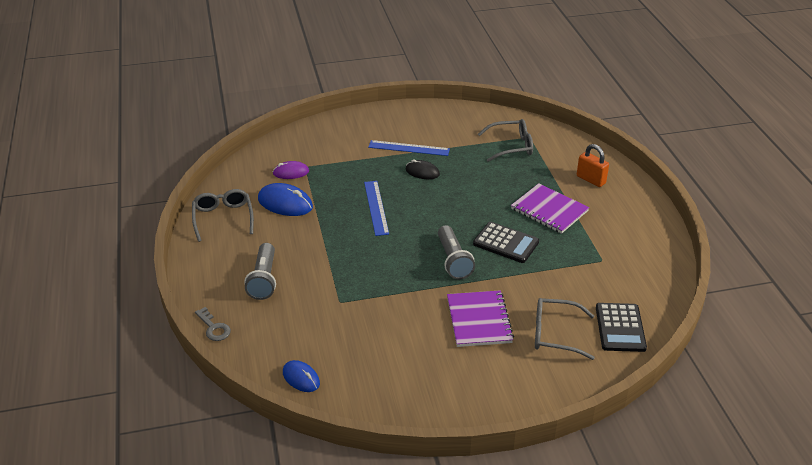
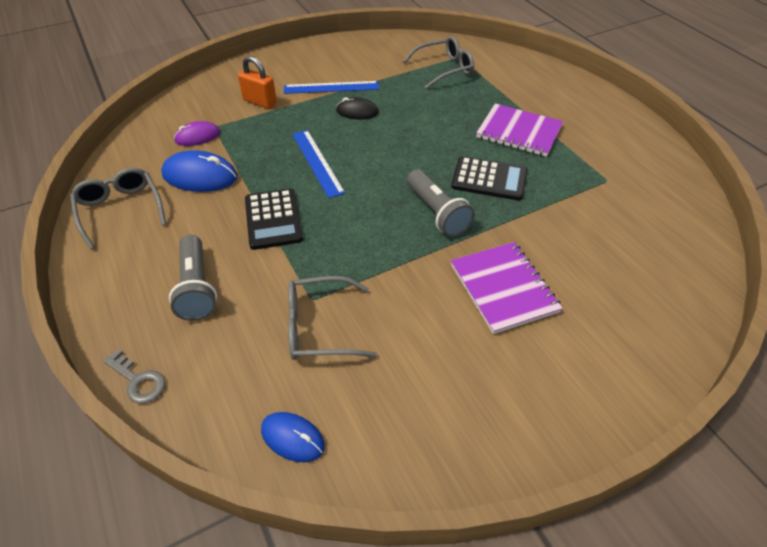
camera: 15 degrees left, 10 degrees up
grey glasses [535,298,595,360] -> grey glasses moved to [288,276,377,360]
orange padlock [577,144,609,187] -> orange padlock moved to [238,56,277,109]
black calculator [596,303,647,352] -> black calculator moved to [245,188,303,250]

